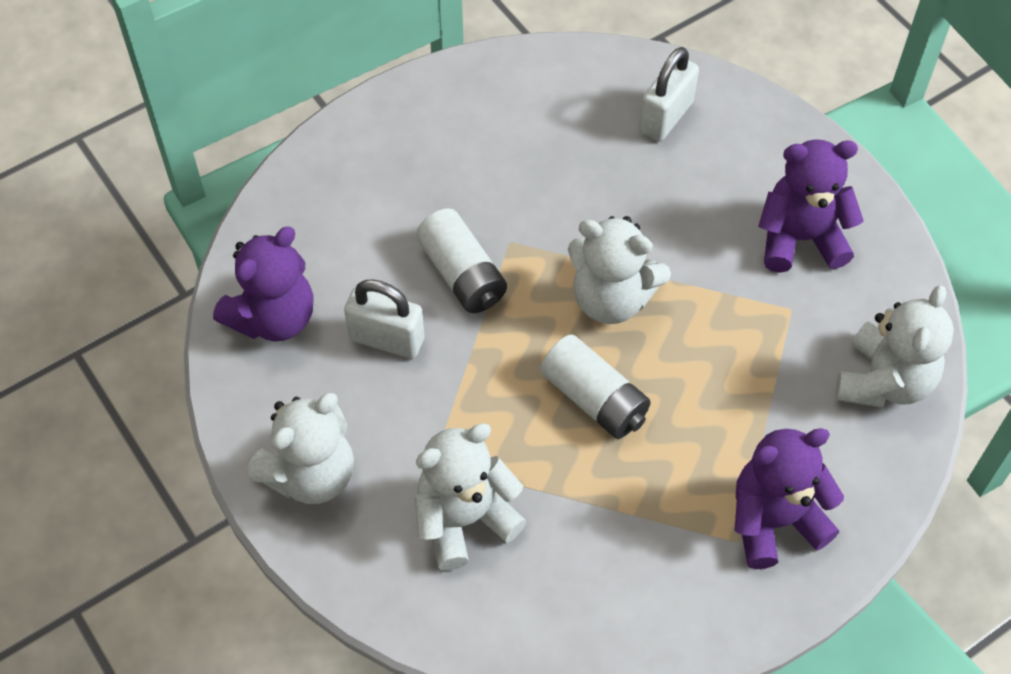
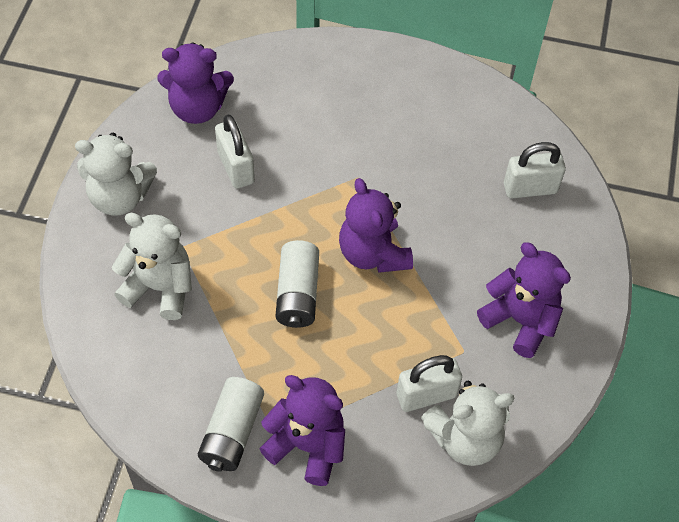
camera: 45 degrees right, 0 degrees up
white battery [416,208,507,313] -> white battery moved to [198,377,264,472]
white teddy bear [568,216,671,324] -> purple teddy bear [339,178,413,273]
none -> white padlock [397,355,462,412]

